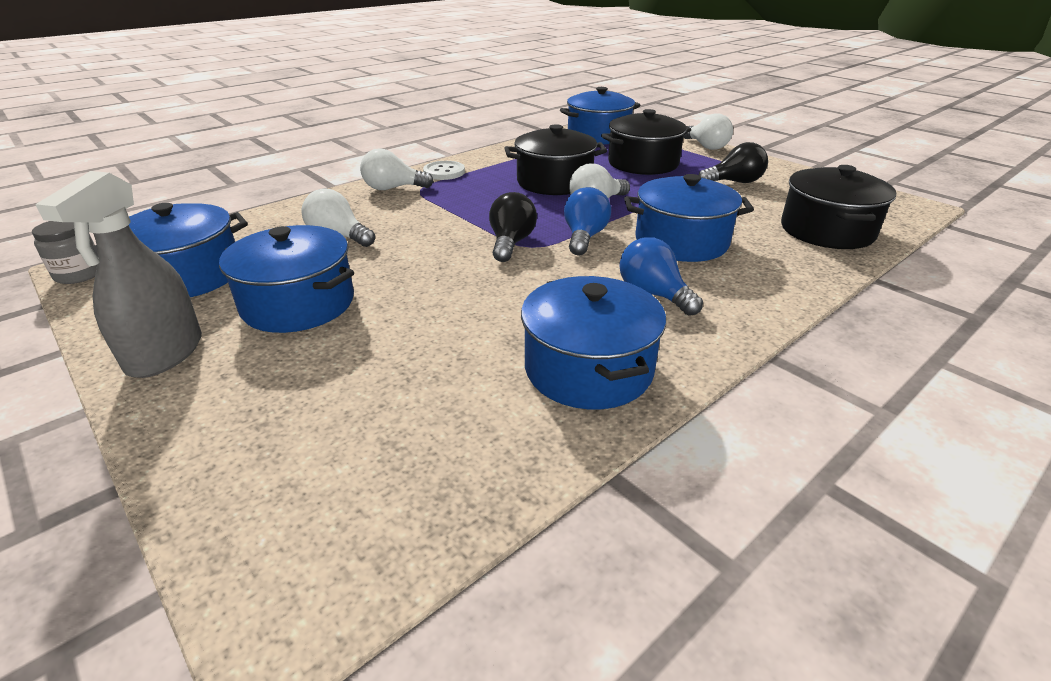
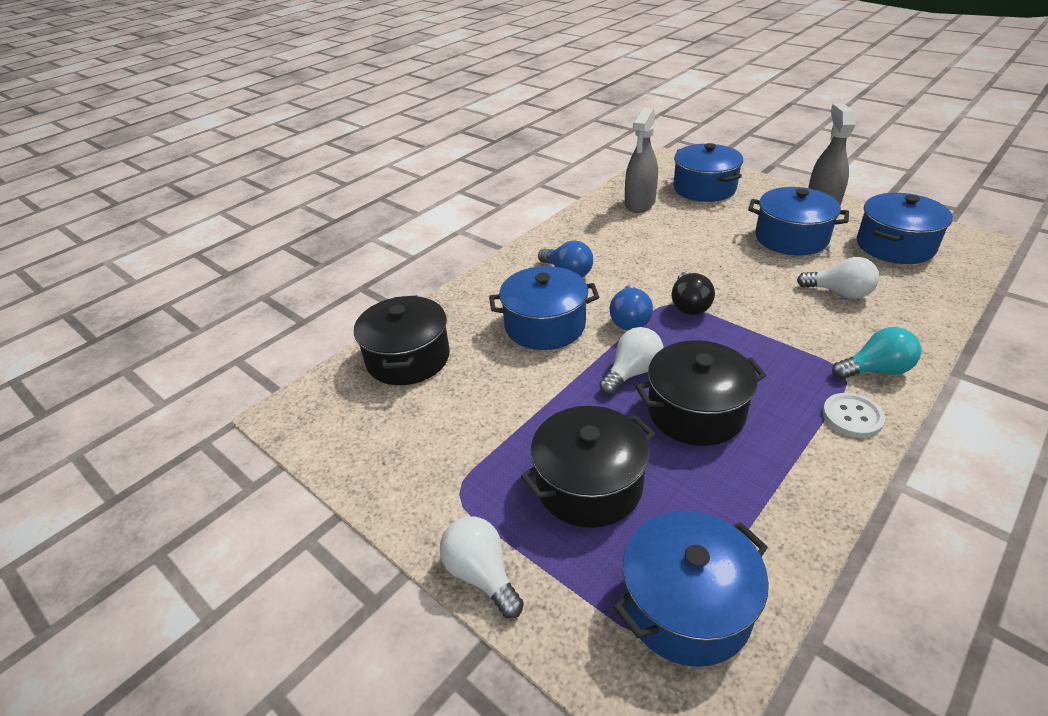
camera: 175 degrees right, 5 degrees up
grey jar [32,221,97,284] -> none
white light bulb [360,148,434,190] -> turquoise light bulb [832,327,921,379]
blue pot [521,276,666,409] -> blue pot moved to [673,143,743,202]
black light bulb [699,142,768,183] -> none
none -> grey spray bottle [625,108,658,213]

